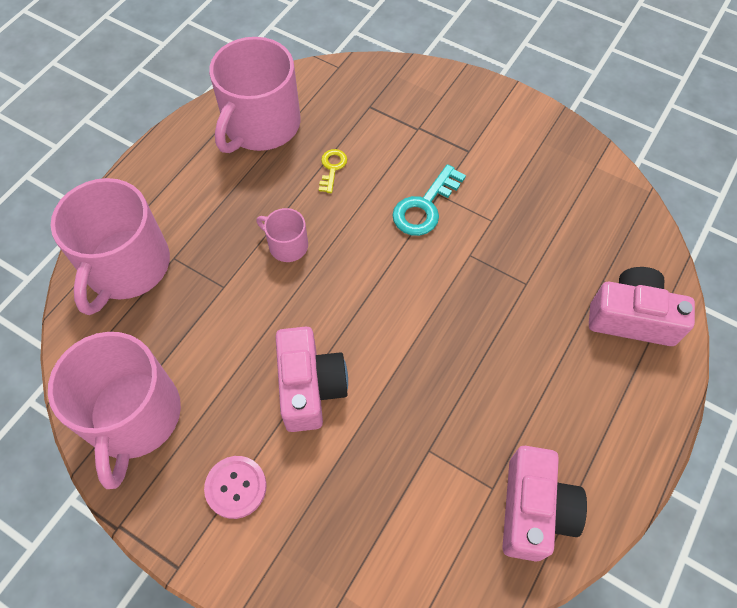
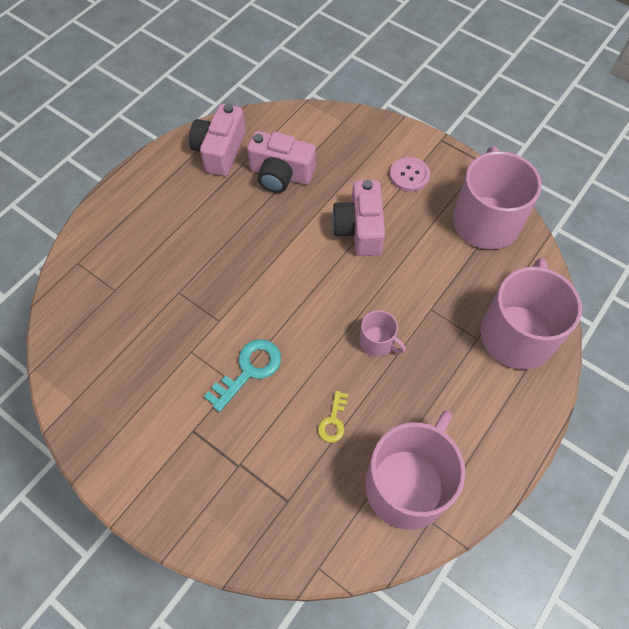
camera: 175 degrees left, 0 degrees up
pink camera [589,267,695,346] -> pink camera moved to [247,131,316,193]

